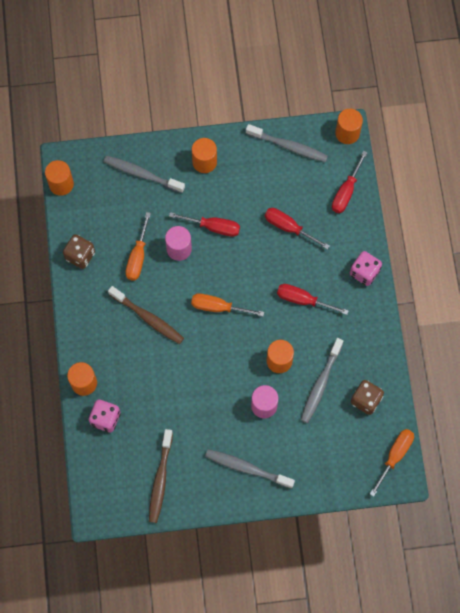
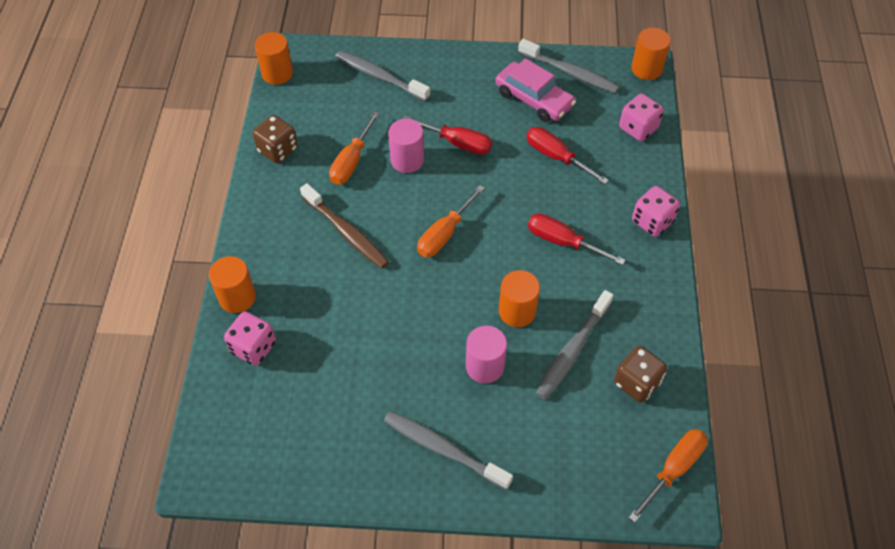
camera: 10 degrees right, 15 degrees down
brown toothbrush [149,429,173,523] -> none
orange screwdriver [191,293,264,317] -> orange screwdriver turned 75 degrees counterclockwise [417,185,485,257]
orange cylinder [192,138,217,173] -> none
red screwdriver [332,151,368,213] -> pink dice [619,94,664,141]
none -> pink car [495,58,576,122]

